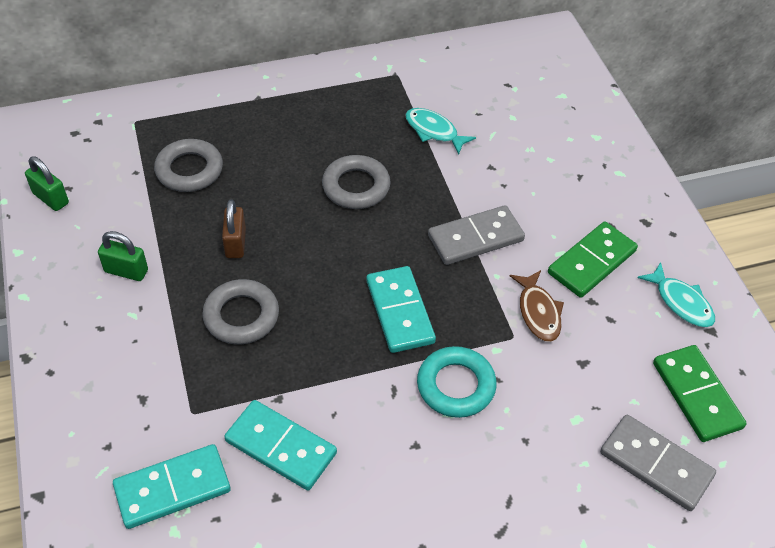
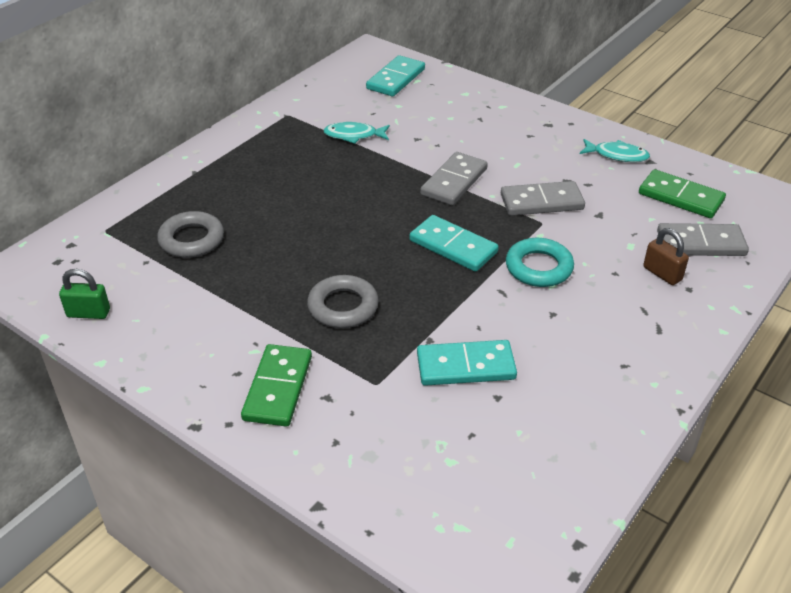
camera: 35 degrees left, 10 degrees down
green padlock [98,231,148,281] -> none
turquoise domino [113,444,231,529] -> turquoise domino moved to [366,55,425,96]
brown padlock [222,200,246,258] -> brown padlock moved to [643,228,689,285]
grey ring [322,155,390,209] -> none
brown fish [510,270,564,342] -> grey domino [501,181,585,216]
green domino [548,222,638,298] -> green domino moved to [241,344,312,427]

